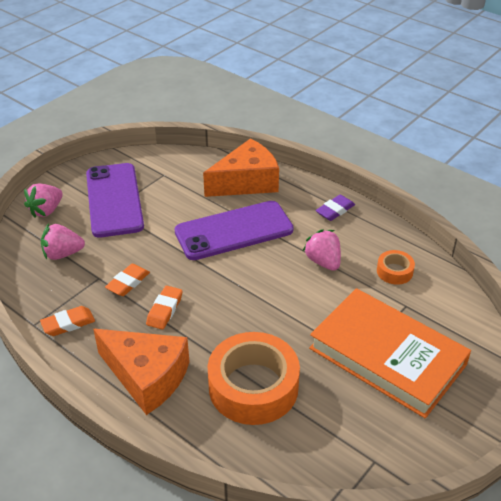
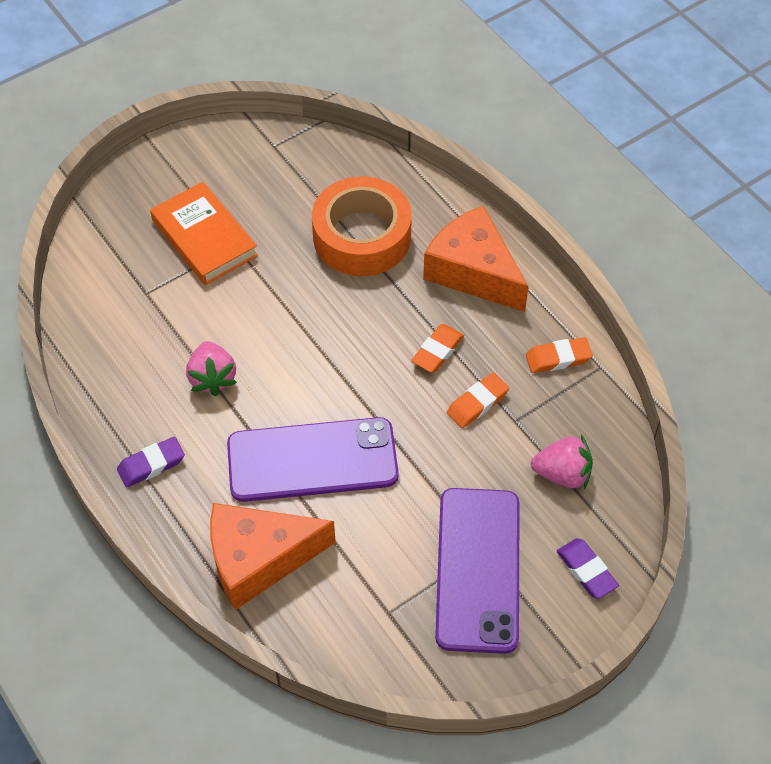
camera: 165 degrees left, 15 degrees up
pink strawberry [24,184,63,218] -> purple eraser [557,538,619,599]
orange book [309,288,471,418] -> orange book [150,182,258,285], size x0.67
orange tape [377,250,415,285] -> none

